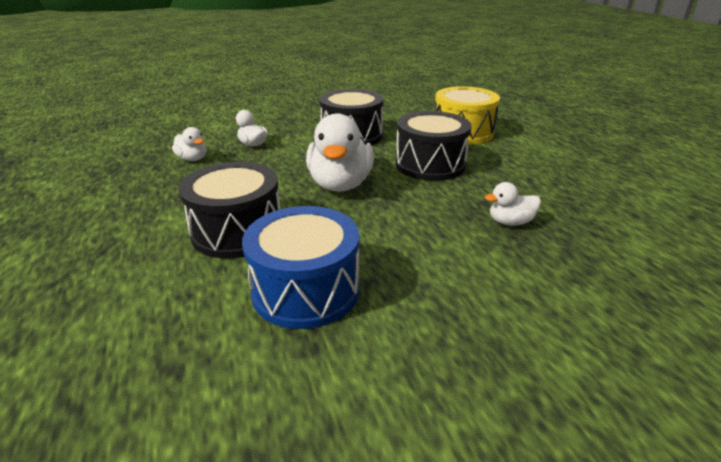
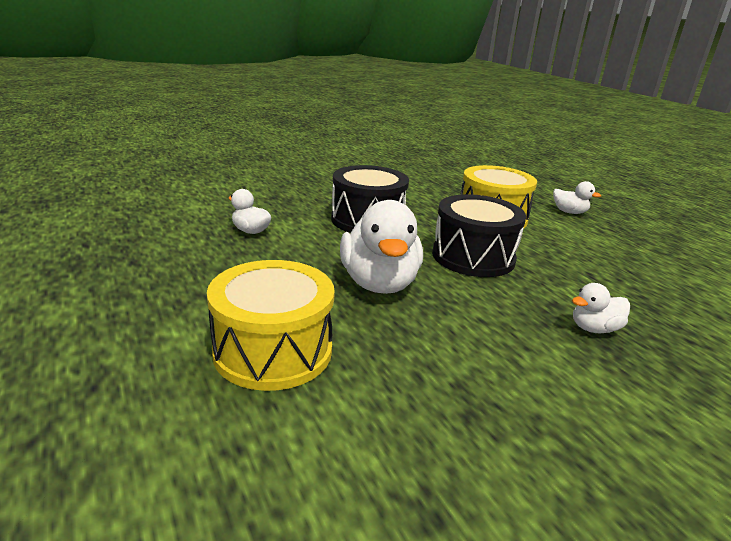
camera: 10 degrees left, 5 degrees down
white duck [172,127,206,161] -> white duck moved to [553,181,601,214]
black drum [178,162,281,258] -> yellow drum [207,260,335,391]
blue drum [242,206,359,329] -> none

